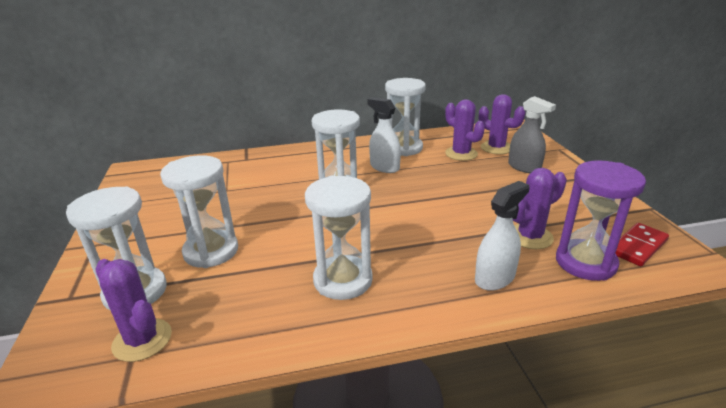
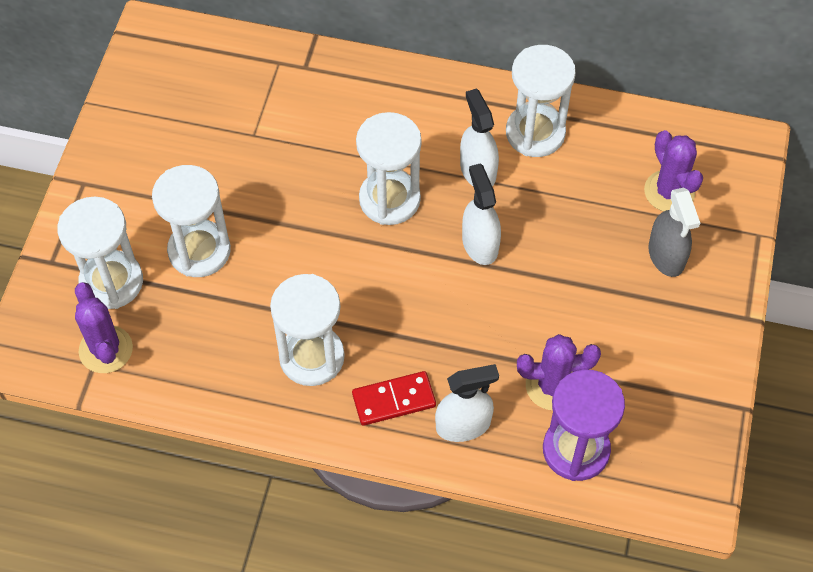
camera: 25 degrees right, 30 degrees up
purple cactus [445,99,485,161] -> none
red domino [615,223,669,266] -> red domino moved to [352,371,436,426]
none -> white spray bottle [462,163,501,265]

